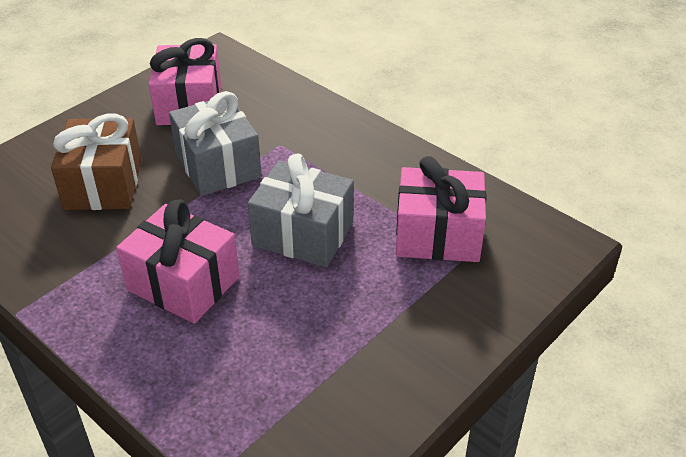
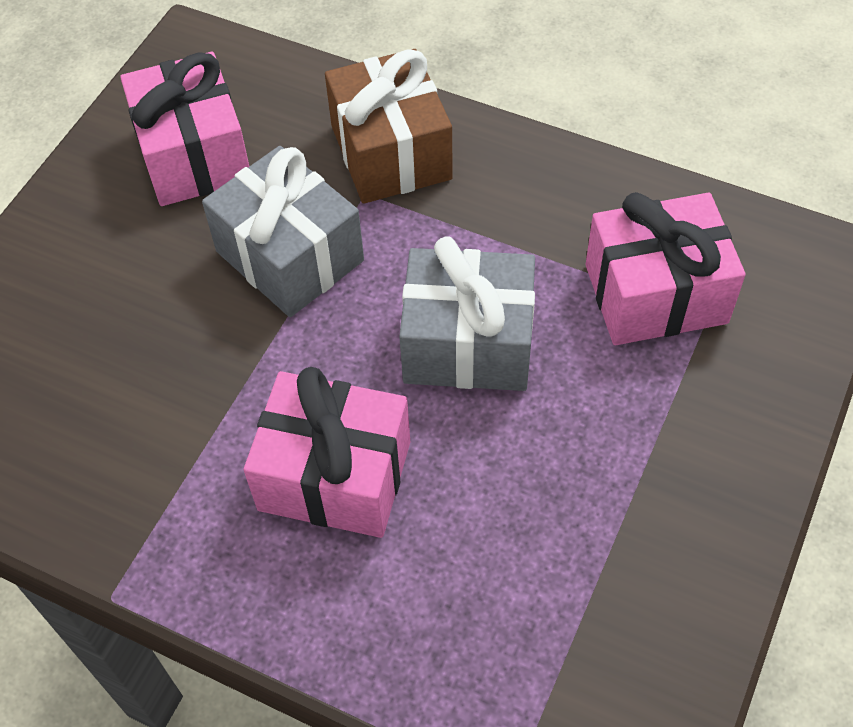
camera: 15 degrees left, 15 degrees up
brown gift [51,114,142,210] -> brown gift moved to [325,49,453,204]

